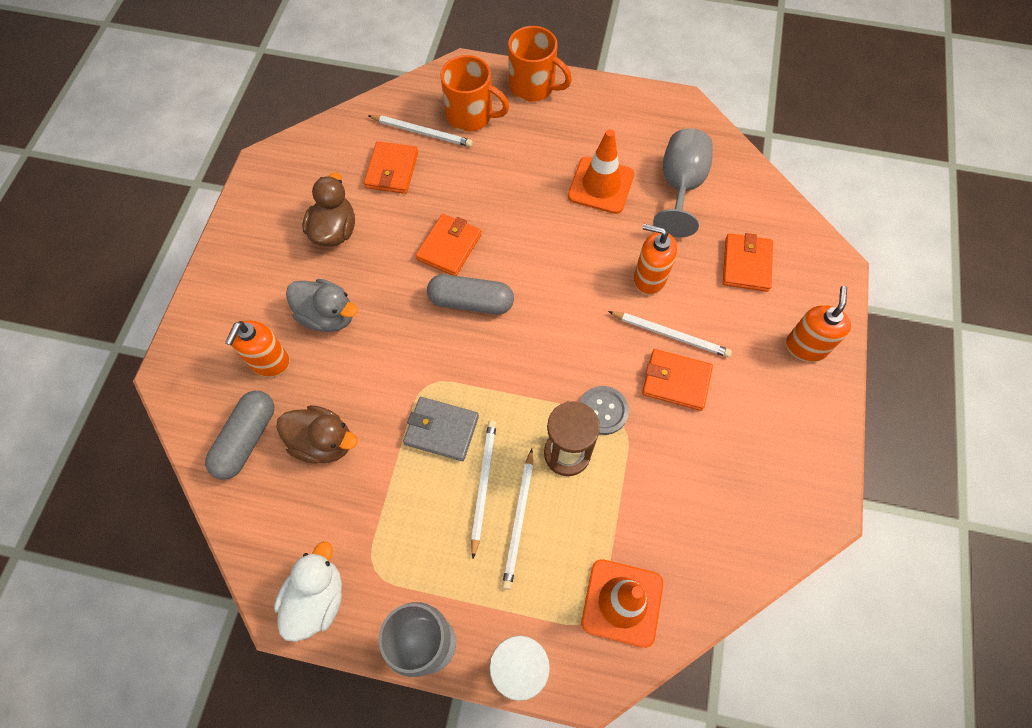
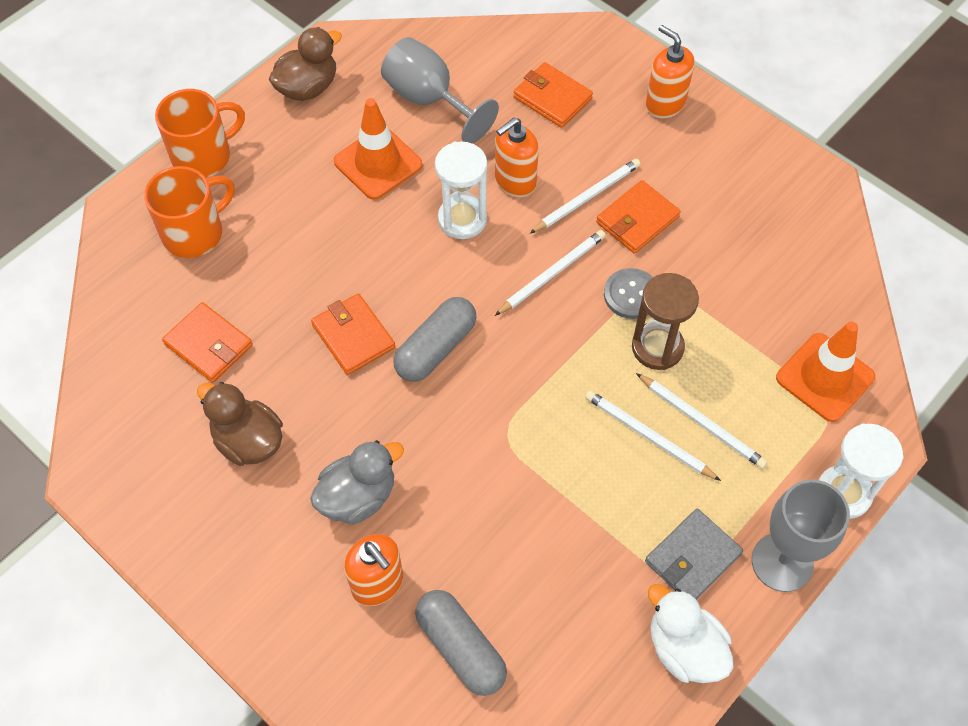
camera: 60 degrees left, 5 degrees down
brown duck [276,405,358,464] -> brown duck moved to [269,27,342,101]
white pencil [368,115,473,147] -> white pencil moved to [495,230,606,316]
grey wallet [403,397,479,461] -> grey wallet moved to [645,509,743,600]
none -> white hourglass [435,142,487,239]

